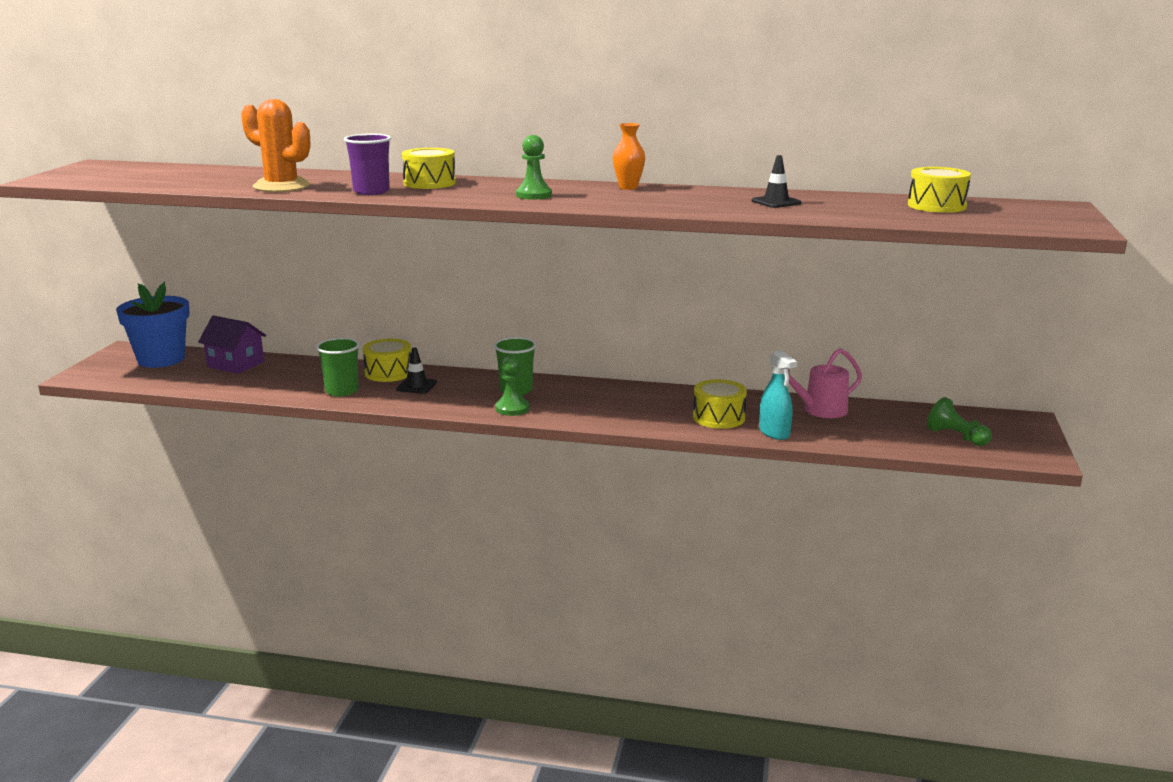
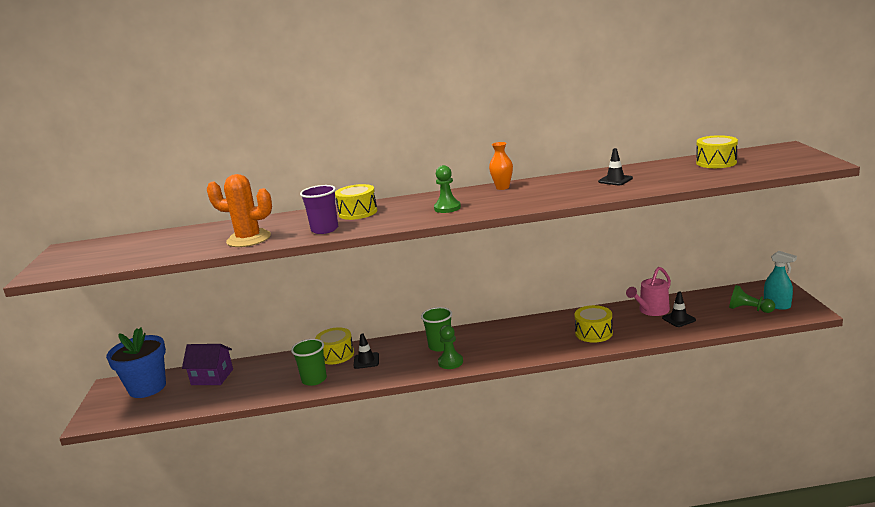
camera: 15 degrees left, 0 degrees up
turquoise spray bottle [759,351,797,440] -> turquoise spray bottle moved to [764,251,797,310]
none -> black traffic cone [662,291,696,327]

